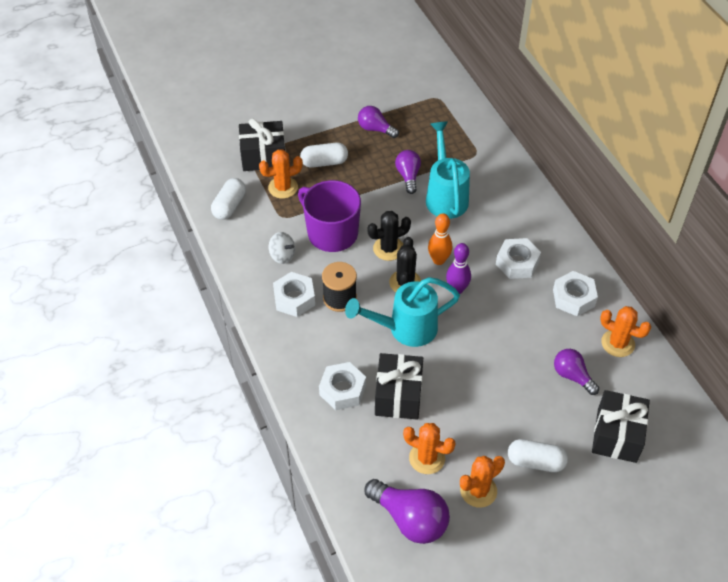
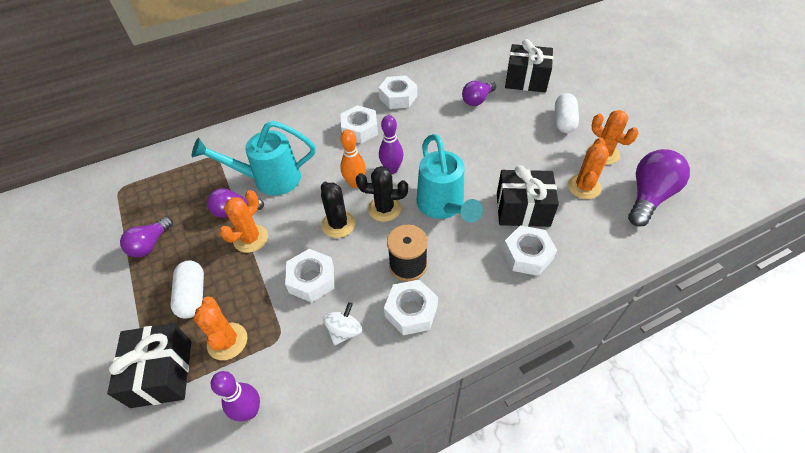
camera: 90 degrees left, 0 degrees up
white capsule [211,178,246,220] -> purple bowling pin [211,371,260,421]
purple mug [298,180,361,252] -> white nut [285,249,334,303]
orange cactus [600,306,651,357] -> orange cactus moved to [219,190,268,253]

